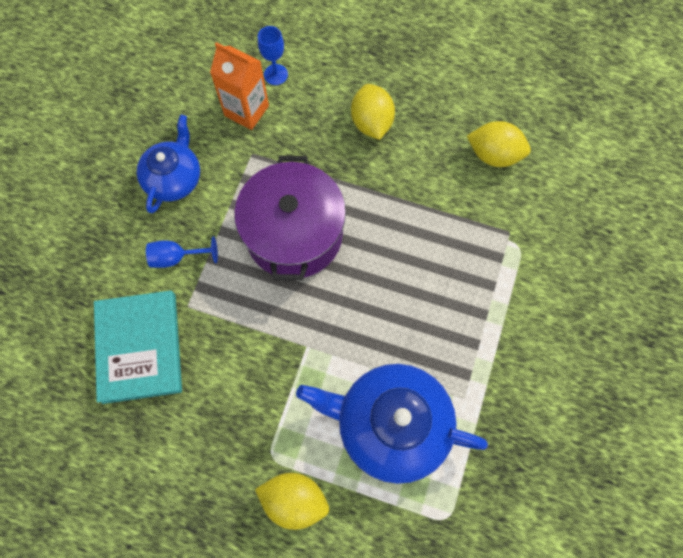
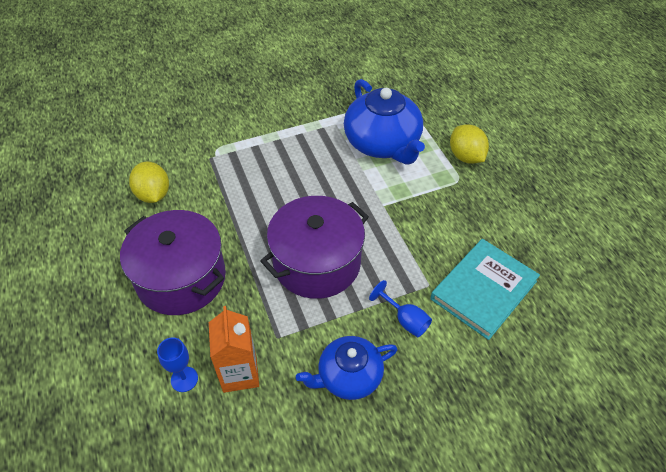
camera: 130 degrees left, 20 degrees down
yellow lemon [351,84,395,140] -> purple pot [120,210,226,315]

